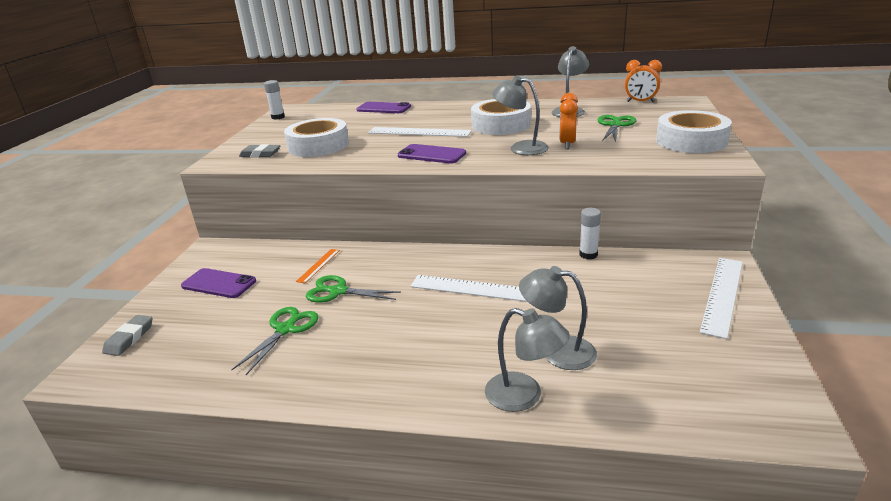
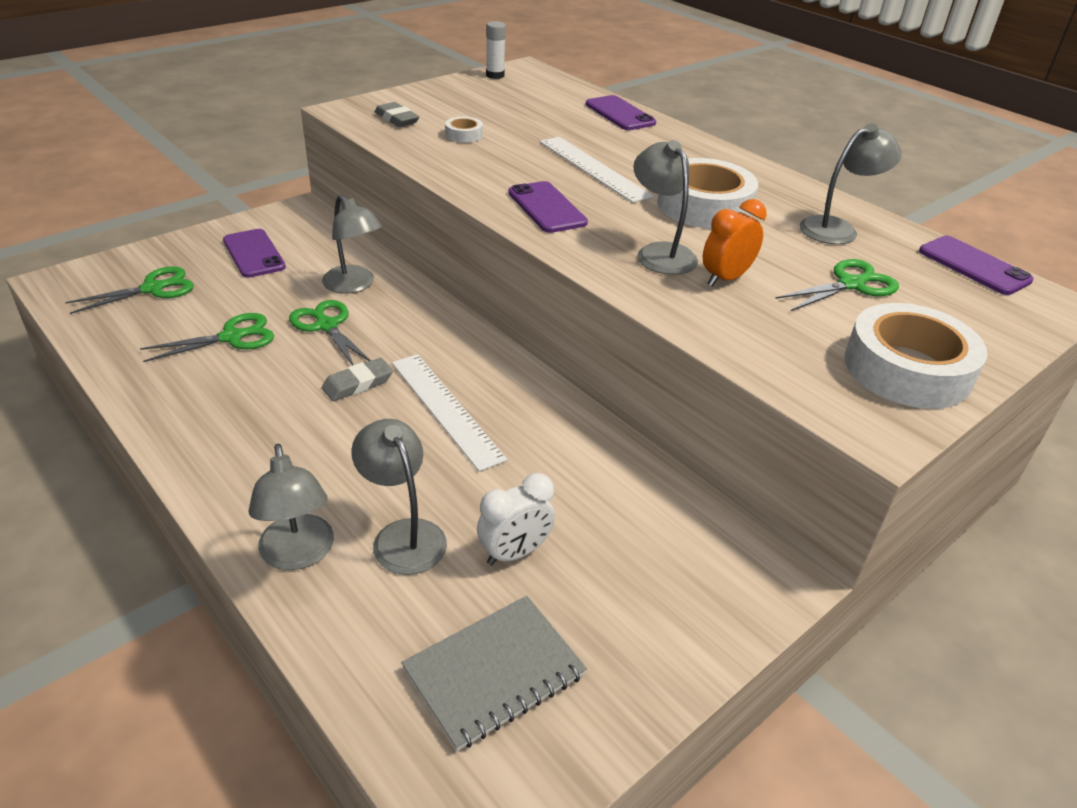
camera: 35 degrees right, 10 degrees up
grey eraser [102,315,153,356] -> grey eraser moved to [322,358,393,401]
white tape [284,118,349,157] -> white tape [445,117,483,143], size x0.44
orange ruler [296,249,340,283] -> grey lamp [322,195,382,293]
white glue stick [579,208,601,260] -> none
orange clock [625,60,662,102] -> purple phone [919,236,1033,295]
white ruler [700,258,743,339] -> none
none -> green scissors [65,266,194,314]
none -> grey notebook [401,596,587,751]
none -> white clock [477,473,555,565]

